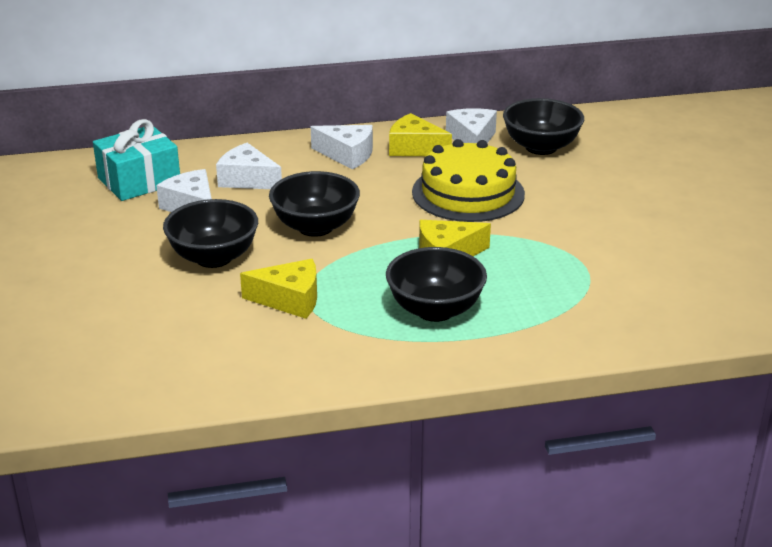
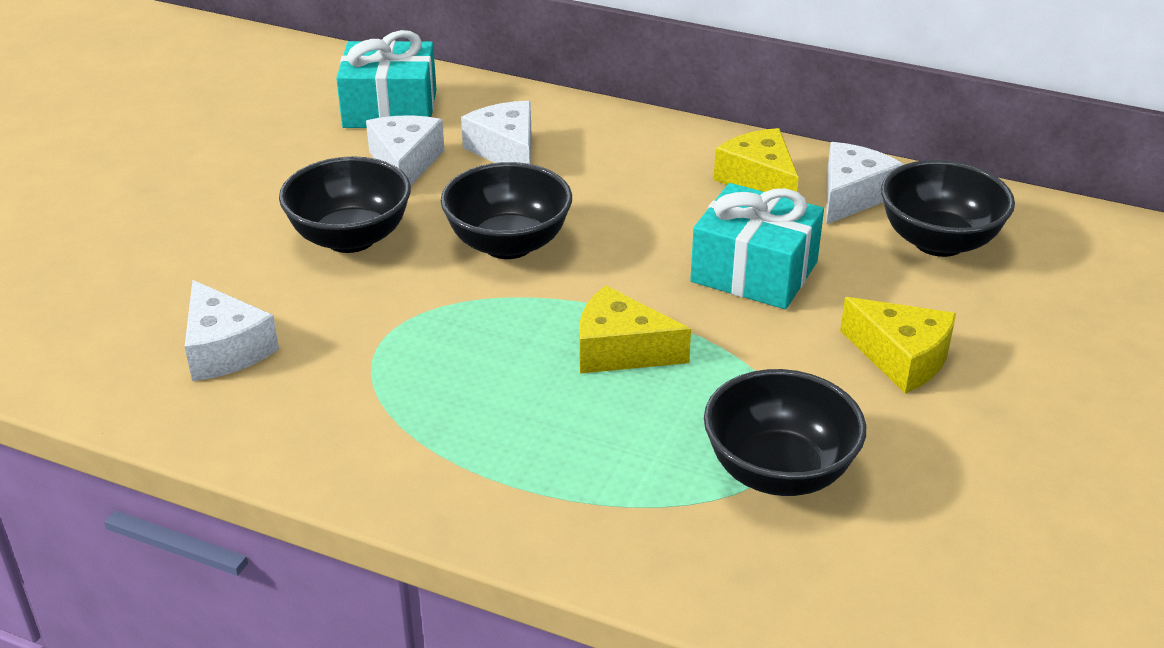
camera: 35 degrees right, 5 degrees up
yellow cheese [240,259,317,319] -> yellow cheese moved to [840,297,956,393]
white cheese [311,125,373,170] -> white cheese moved to [185,280,279,381]
black bowl [386,247,487,322] -> black bowl moved to [704,369,866,496]
yellow cake [412,139,525,222] -> turquoise gift [690,183,824,309]

